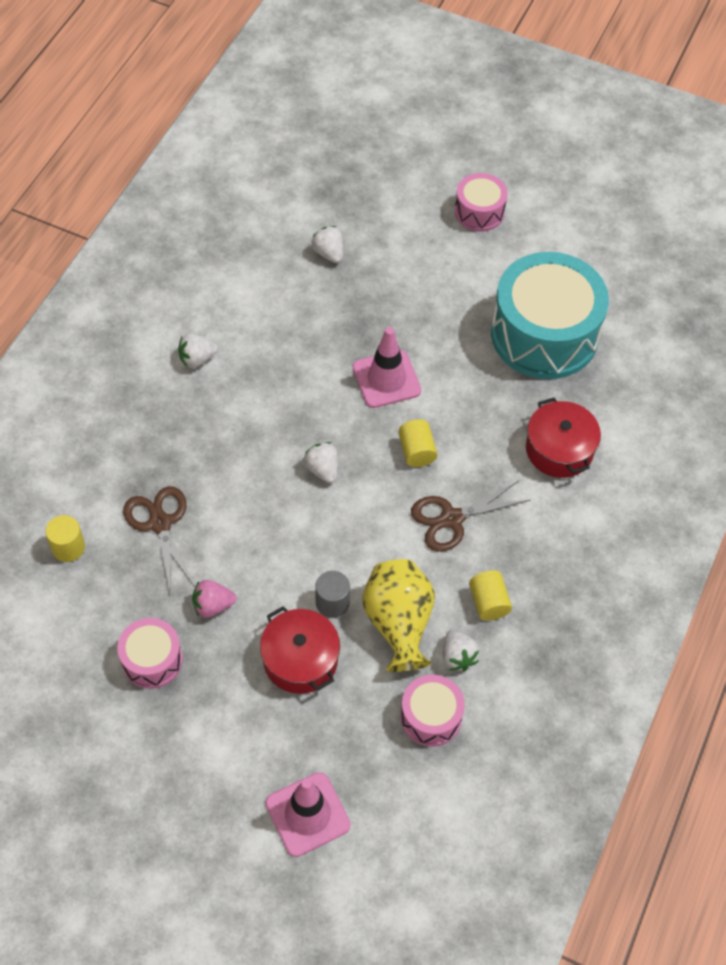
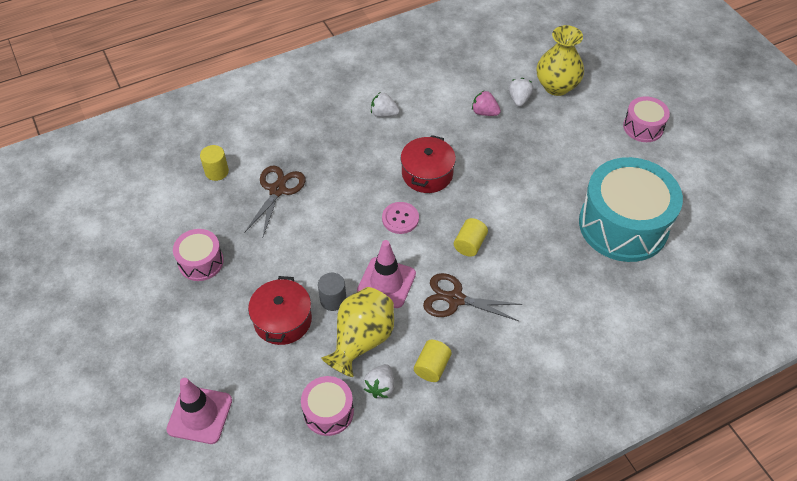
camera: 40 degrees right, 5 degrees down
pink strawberry [192,580,236,617] -> pink strawberry moved to [472,91,501,116]
white strawberry [304,442,338,483] -> pink button [382,202,419,234]
pink traffic cone [353,327,421,408] -> pink traffic cone moved to [357,240,416,308]
red pot [526,398,601,478] -> red pot moved to [401,135,456,193]
none -> yellow vase [537,25,584,96]

